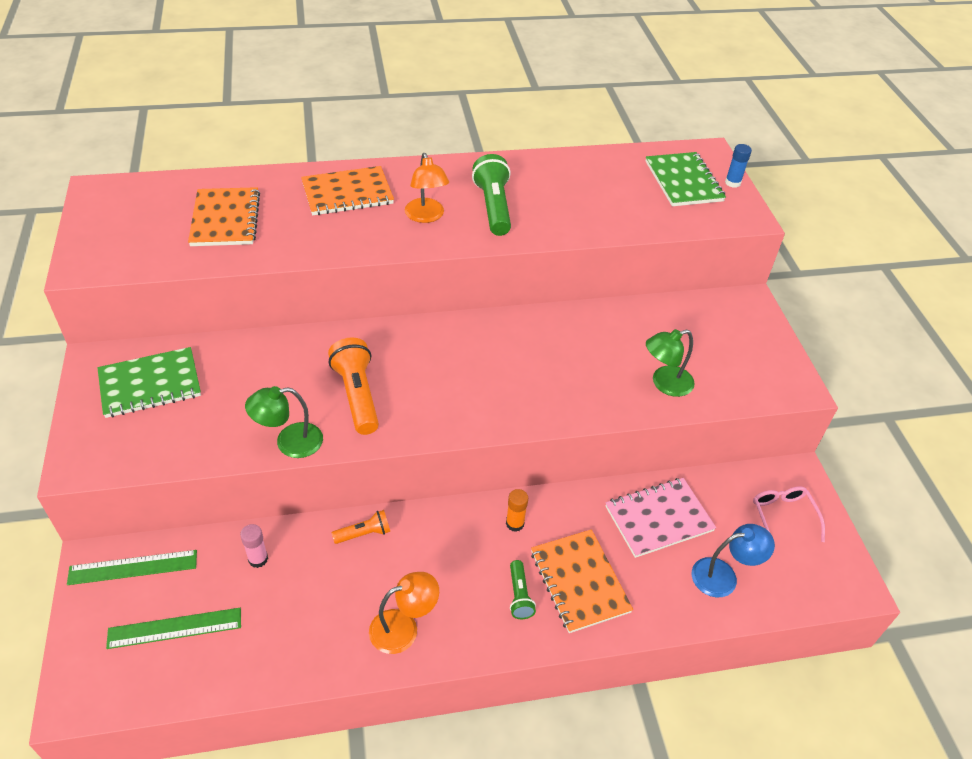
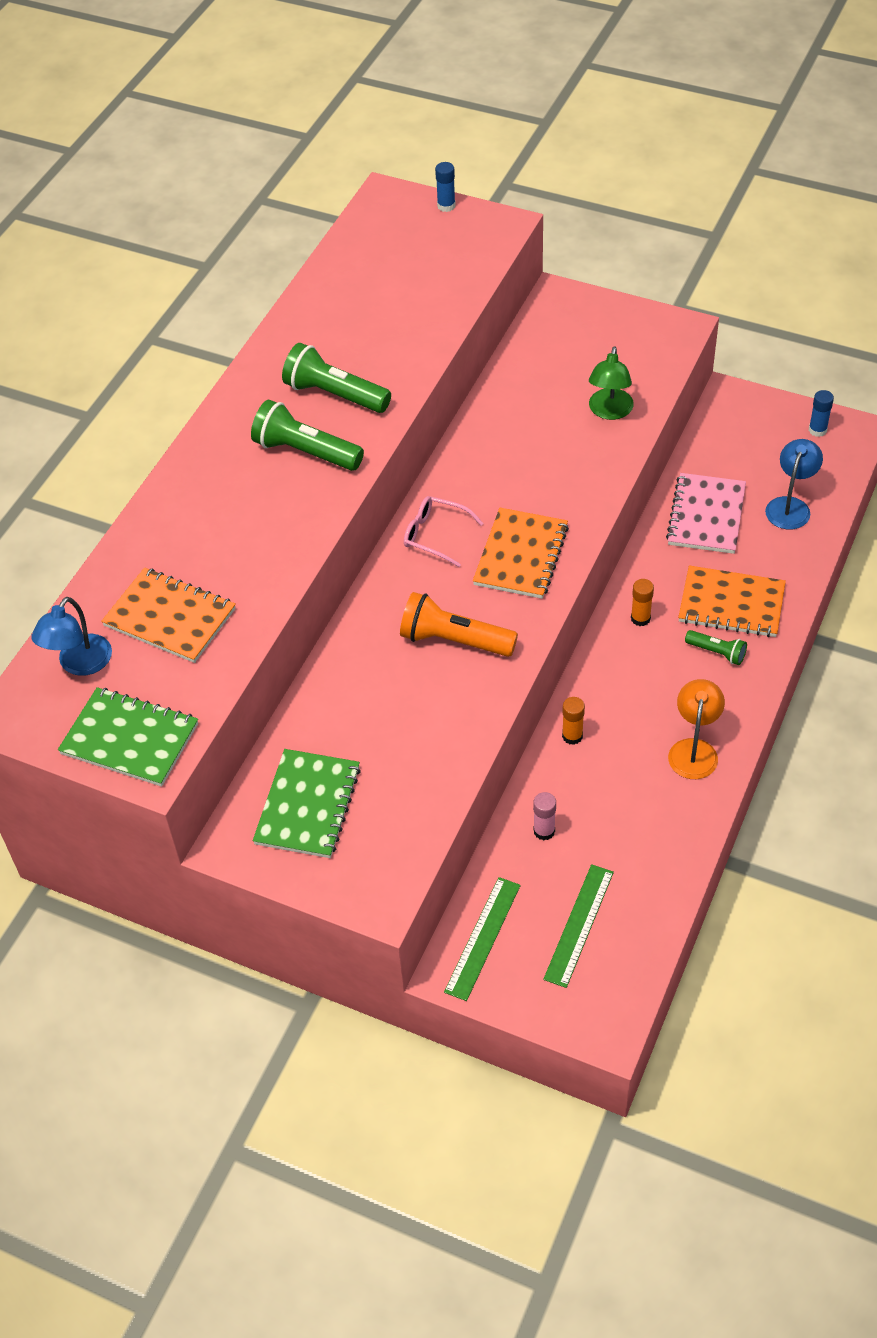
camera: 50 degrees left, 5 degrees up
green lamp [245,386,323,458] -> none
orange notebook [301,166,394,215] -> orange notebook moved to [473,508,569,599]
orange flashlight [331,510,390,544] -> orange glue stick [562,697,585,745]
orange lamp [405,153,449,223] -> green flashlight [251,400,364,471]
green notebook [646,152,726,206] -> green notebook moved to [58,687,198,787]
pink glasses [753,486,825,549] -> pink glasses moved to [404,496,484,567]
none -> blue lamp [32,597,112,676]
none -> blue glue stick [809,390,834,437]

